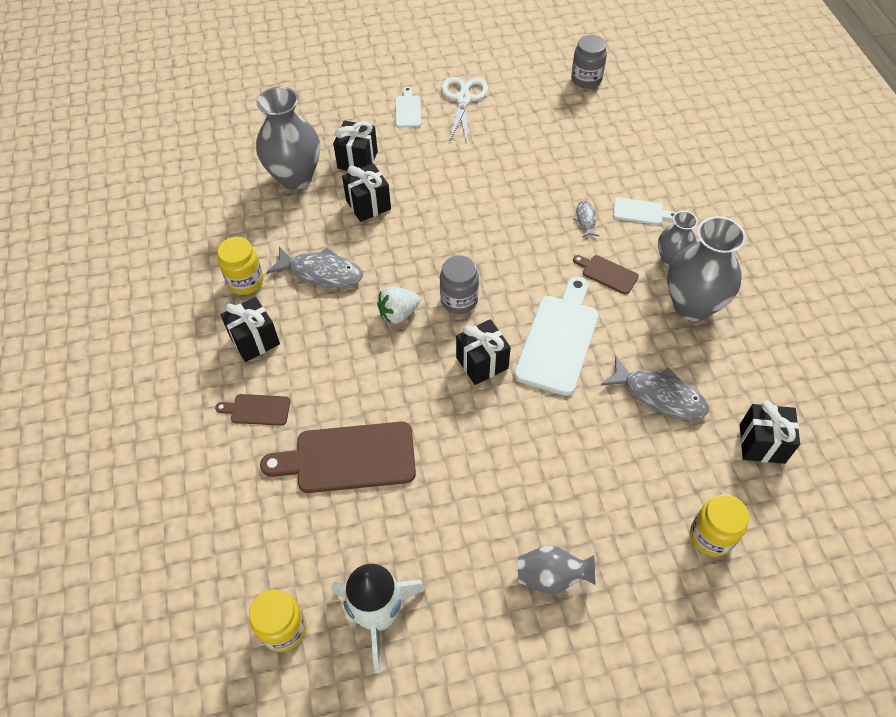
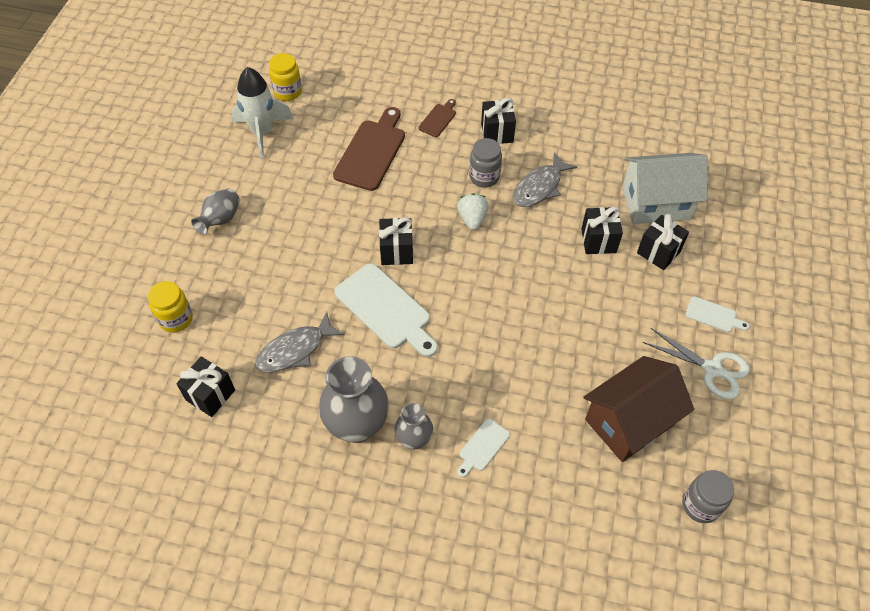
camera: 115 degrees right, 0 degrees up
yellow jar [218,237,264,295] -> none
grey vase [256,86,320,190] -> white house [622,153,708,224]
grey jar [440,255,479,314] -> grey jar moved to [469,138,502,187]
grey fish [573,201,599,237] -> none
brown cutting board [573,255,639,295] -> none
none -> brown house [584,356,694,462]

